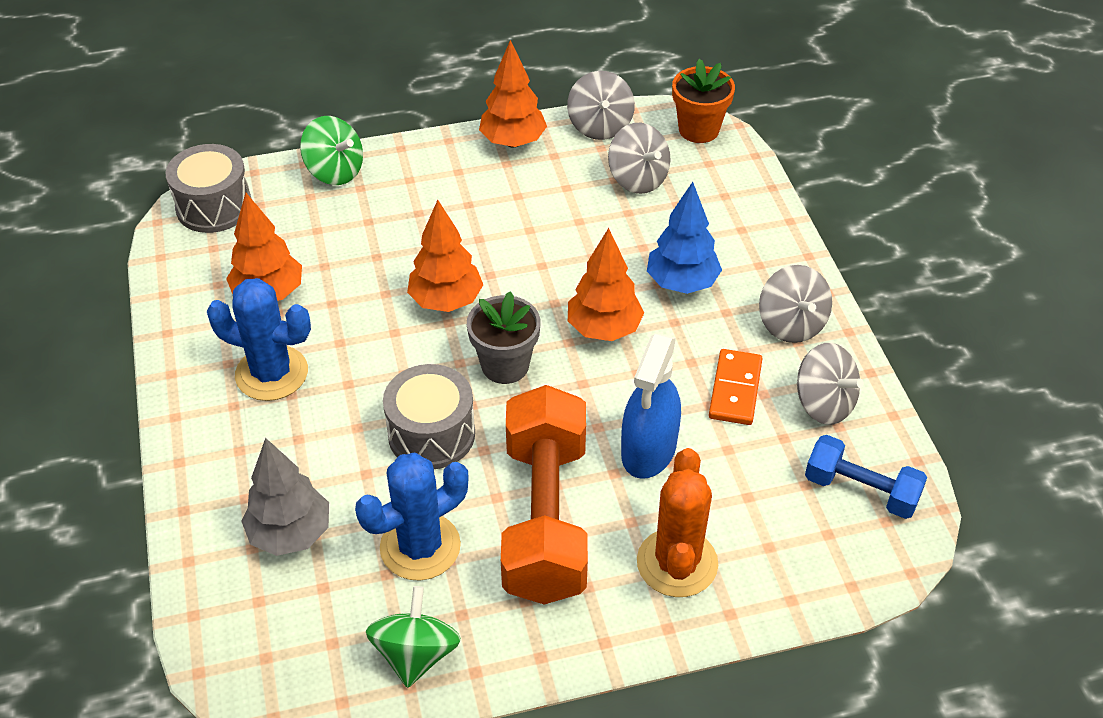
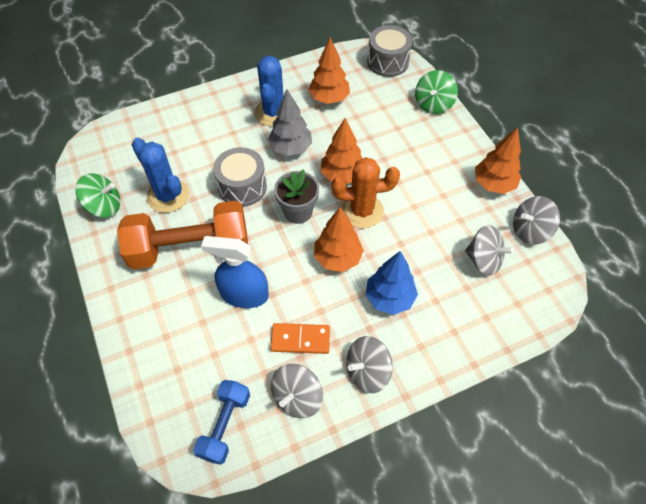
camera: 80 degrees right, 10 degrees up
grey tree [242,438,329,556] -> grey tree moved to [268,89,312,156]
grey spinning top [608,123,671,194] -> grey spinning top turned 105 degrees counterclockwise [465,225,514,276]
orange cactus [637,448,718,597] -> orange cactus moved to [332,157,400,228]
orange flower pot [672,59,735,143] -> none

